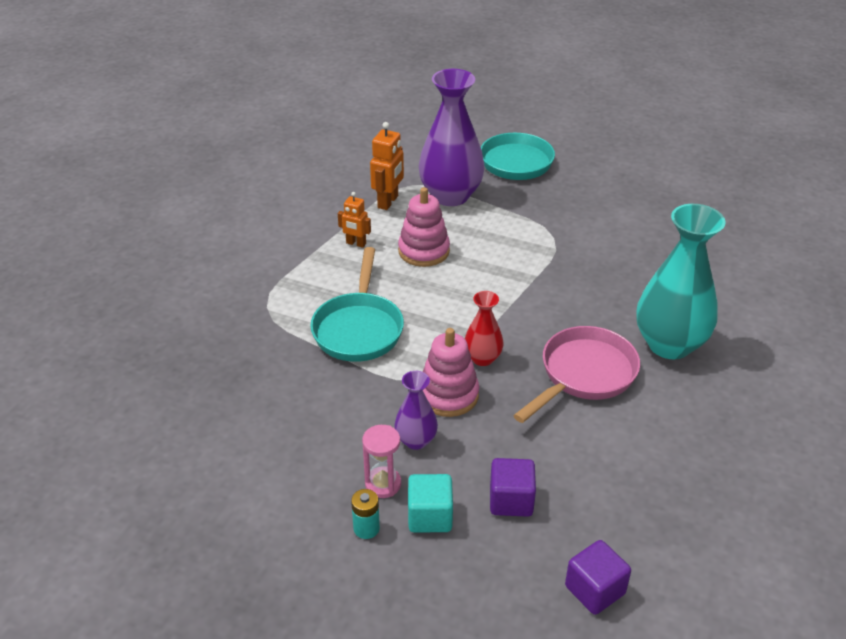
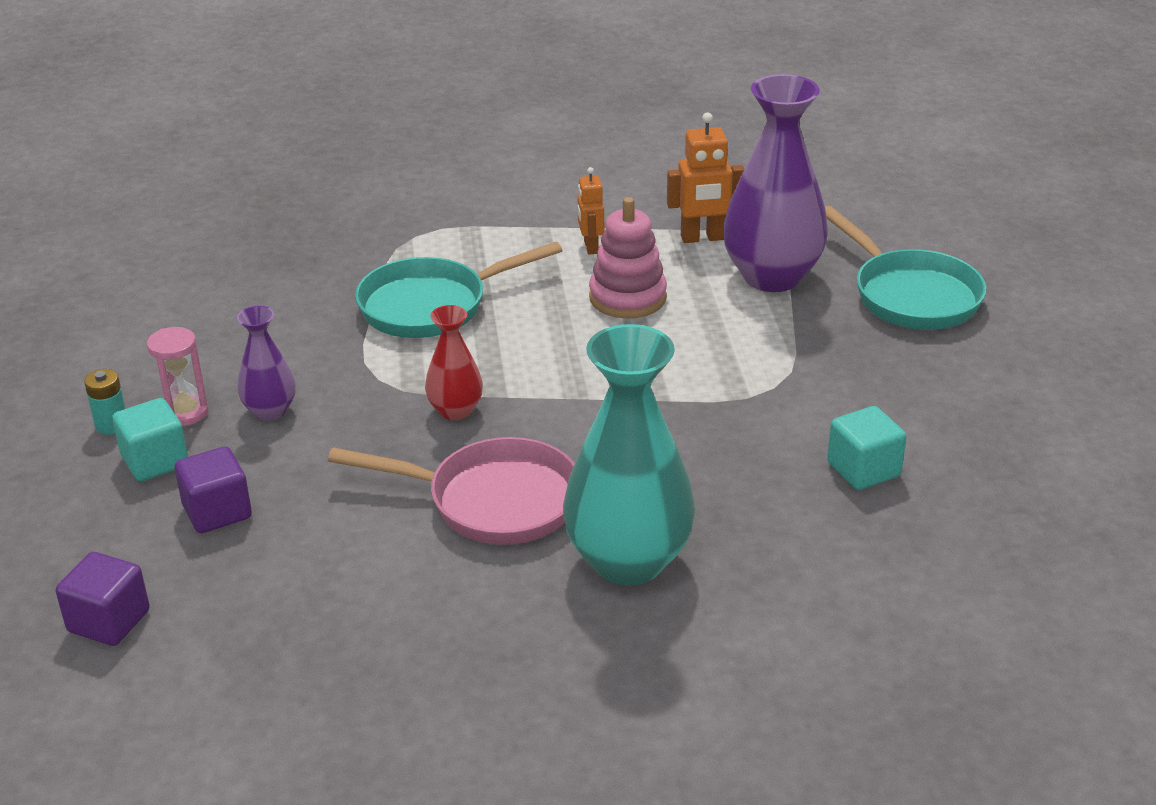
camera: 60 degrees right, 5 degrees down
pink stacking toy [422,328,479,417] -> none
none -> turquoise cube [827,406,906,490]

